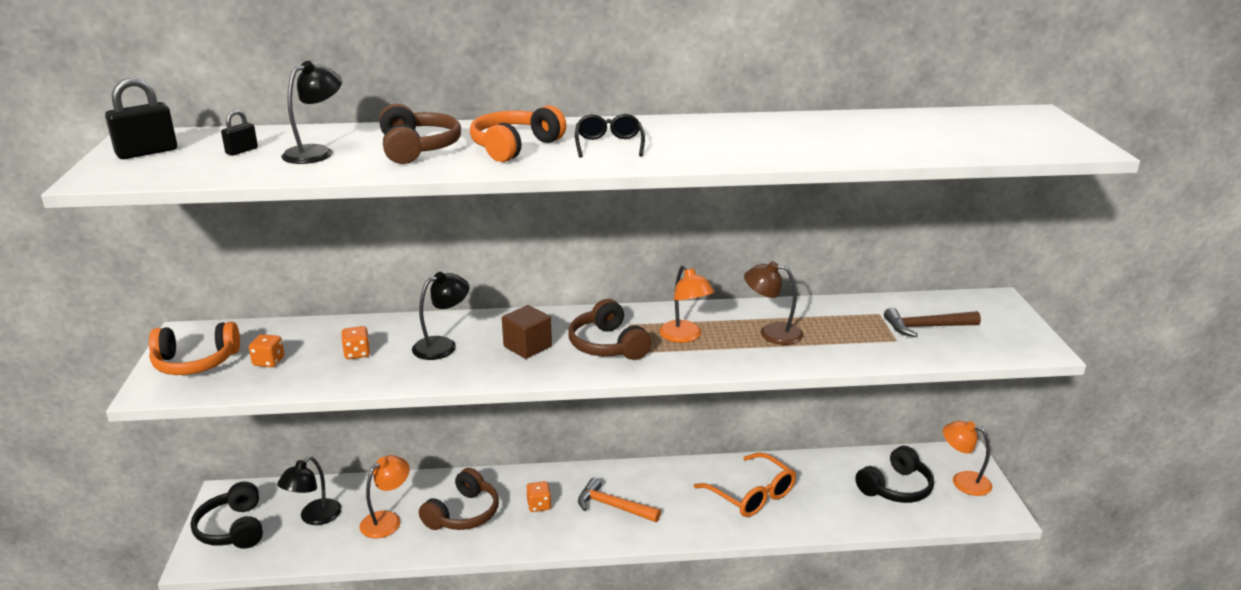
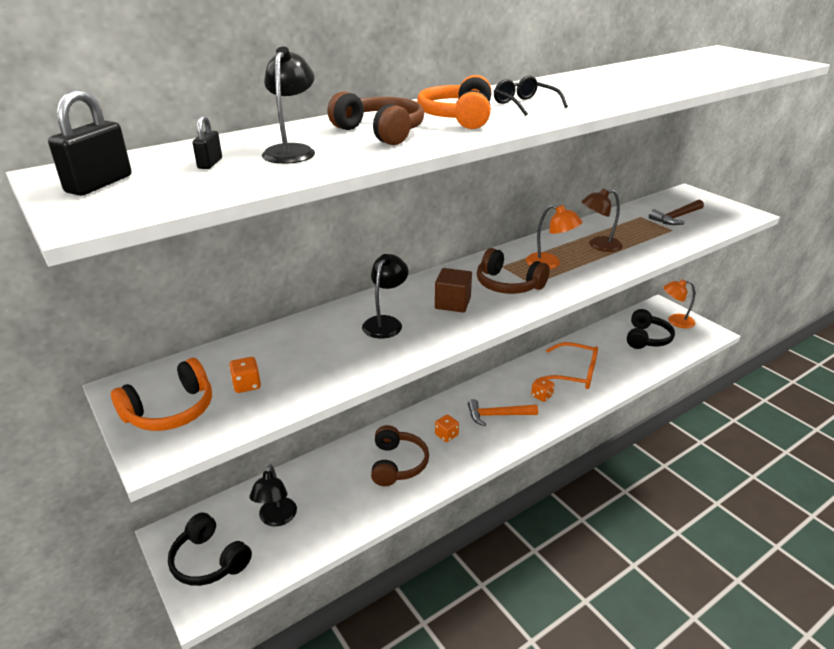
camera: 30 degrees left, 5 degrees up
orange dice [341,326,370,359] -> orange dice moved to [531,377,554,402]
orange lamp [360,455,410,538] -> none

